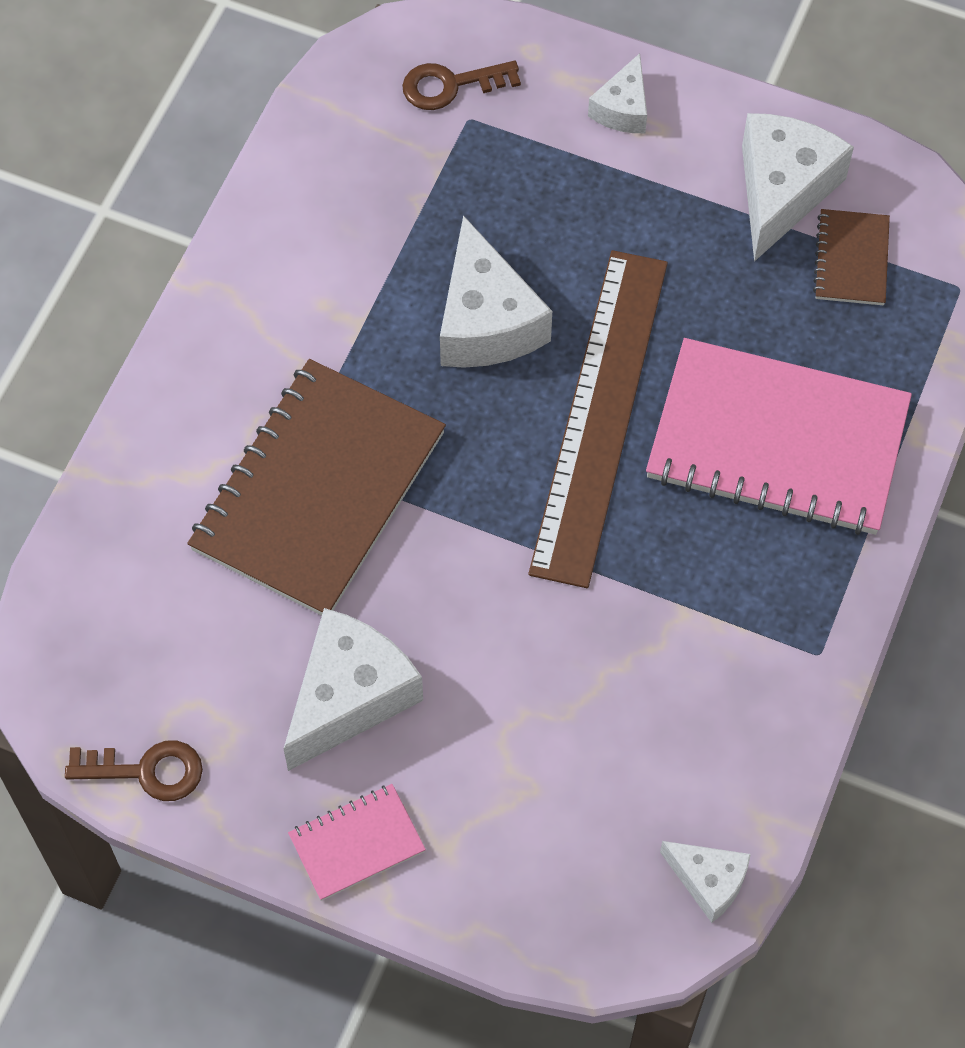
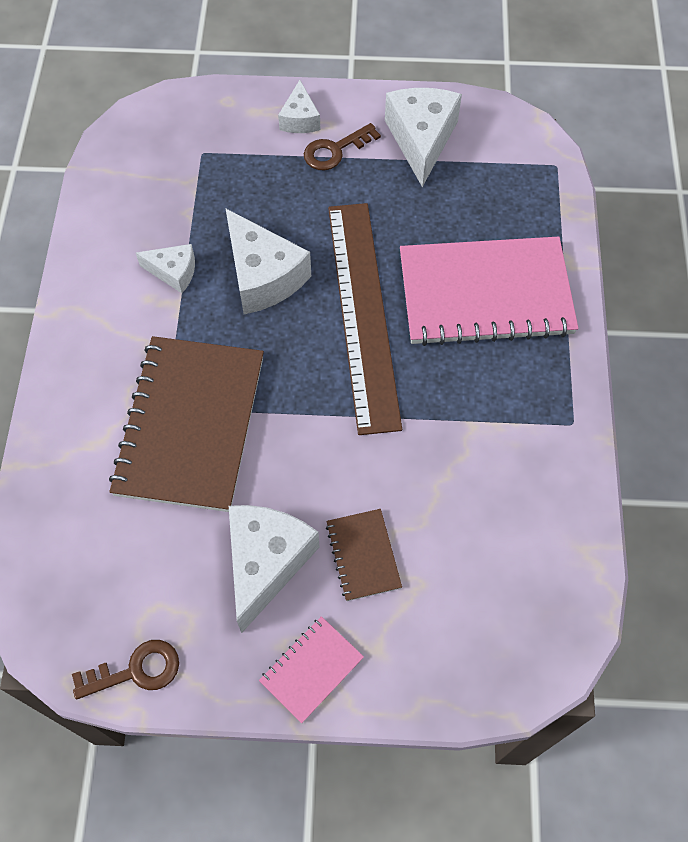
camera: 20 degrees left, 0 degrees up
brown key [402,61,521,110] -> brown key moved to [304,123,381,170]
white cheese [660,841,751,923] -> white cheese moved to [136,244,195,293]
brown notebook [813,209,890,305] -> brown notebook moved to [326,509,402,601]

